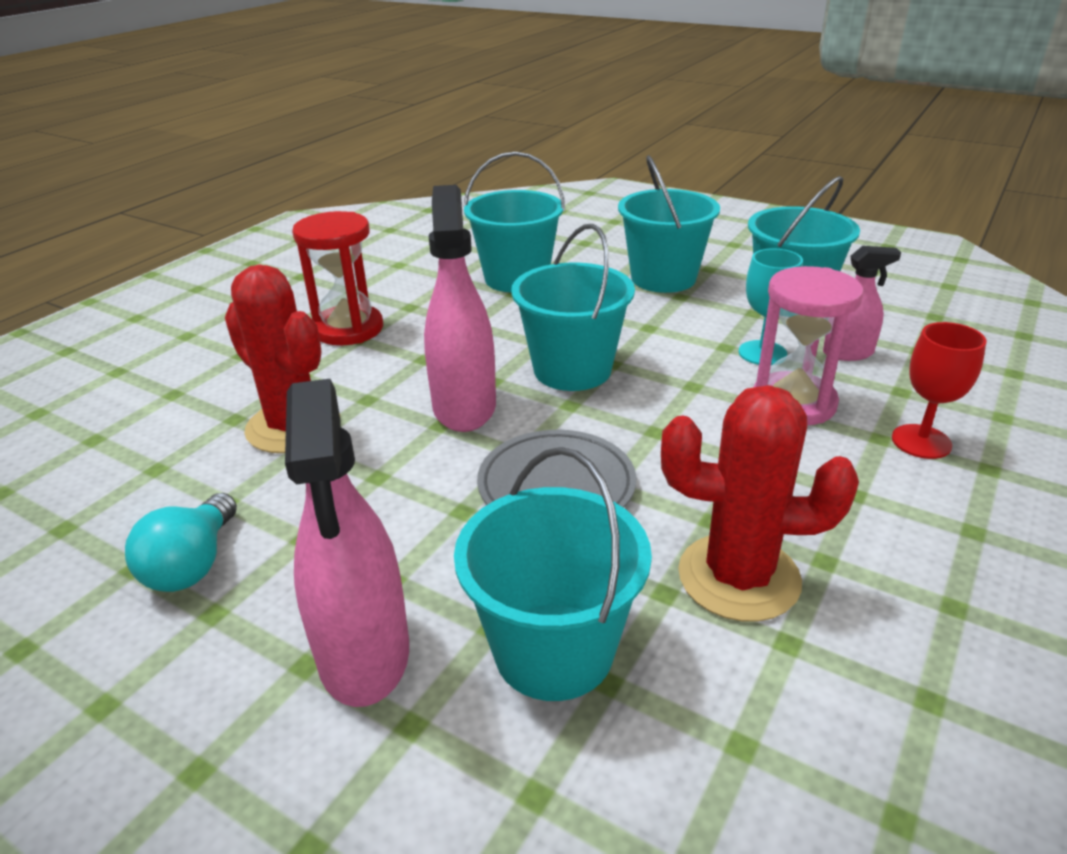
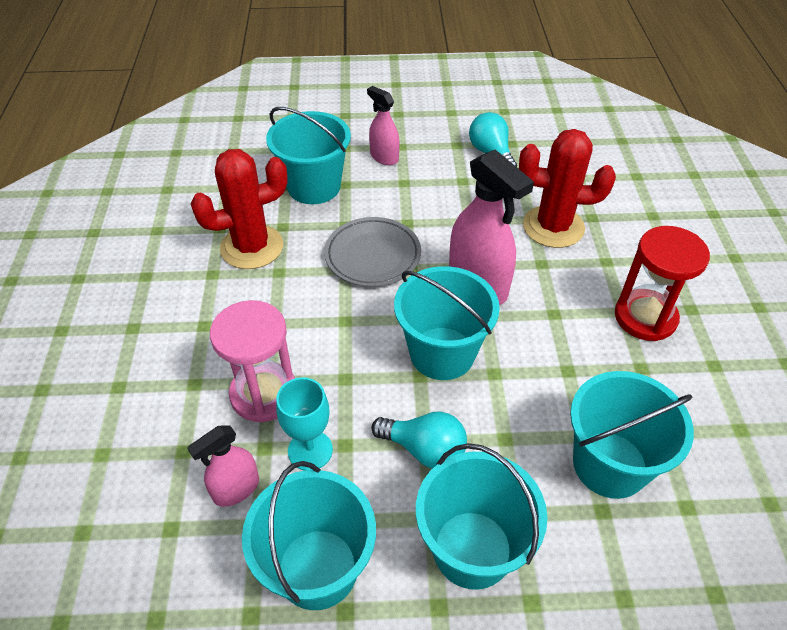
camera: 145 degrees right, 15 degrees up
pink spray bottle [285,379,409,707] -> pink spray bottle [367,86,399,165], size x0.56
red goblet [892,322,987,459] -> none
none -> turquoise light bulb [371,411,467,469]

